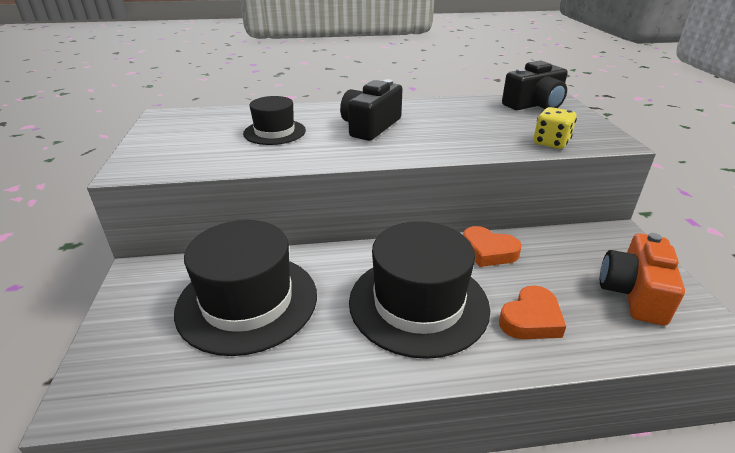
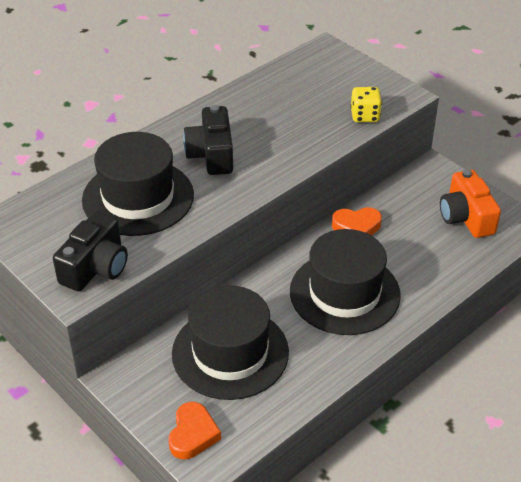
camera: 35 degrees left, 10 degrees up
black hat [243,96,306,145] -> black hat [82,132,194,236], size x1.79
orange heart [499,285,566,339] -> orange heart moved to [169,402,221,459]
black camera [502,61,568,110] -> black camera moved to [53,211,128,291]

